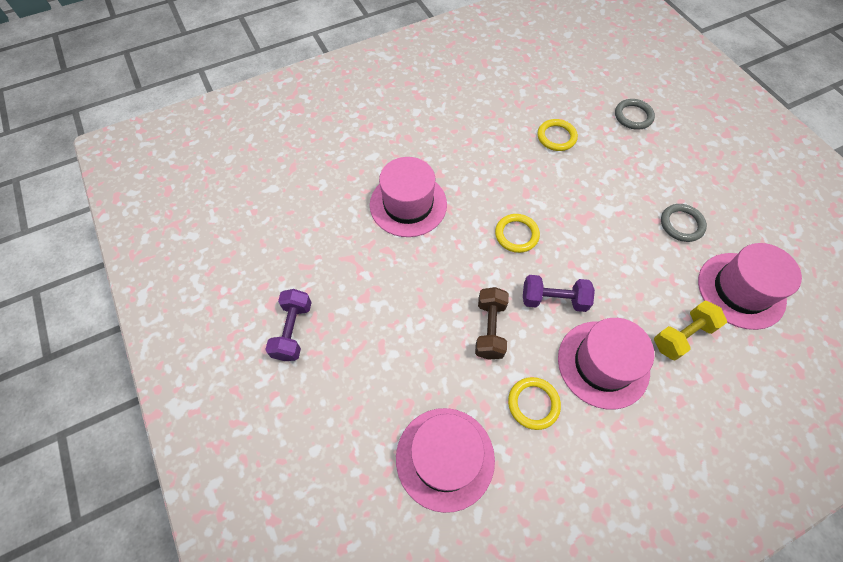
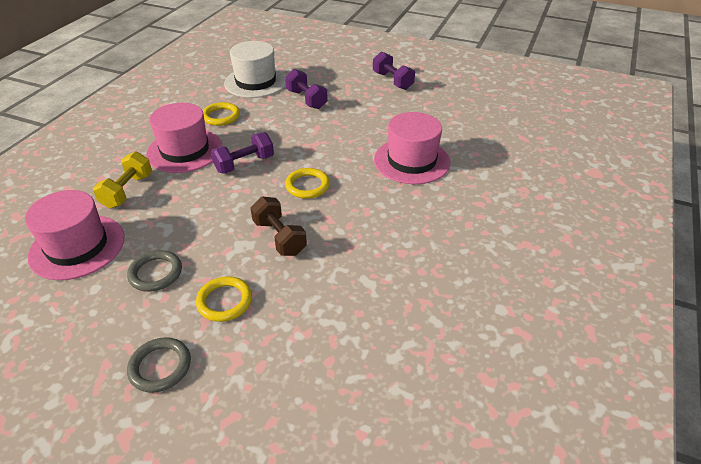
camera: 140 degrees right, 20 degrees down
pink hat [396,408,495,513] -> white hat [224,41,286,98]
brown dumbbell [475,287,509,360] -> brown dumbbell moved to [251,197,307,256]
yellow ring [537,119,578,151] -> yellow ring moved to [196,276,252,322]
grey ring [615,99,655,130] -> grey ring moved to [127,337,191,393]
none -> purple dumbbell [285,69,328,109]

